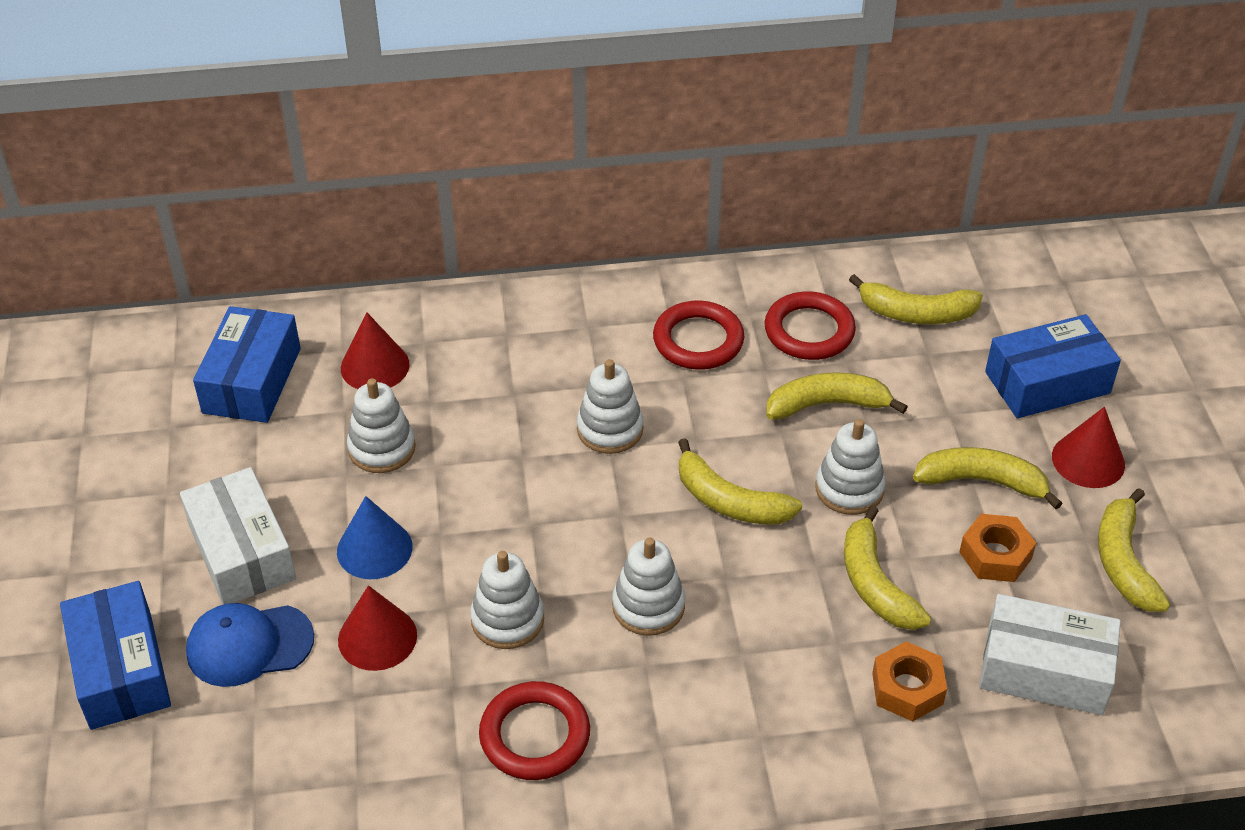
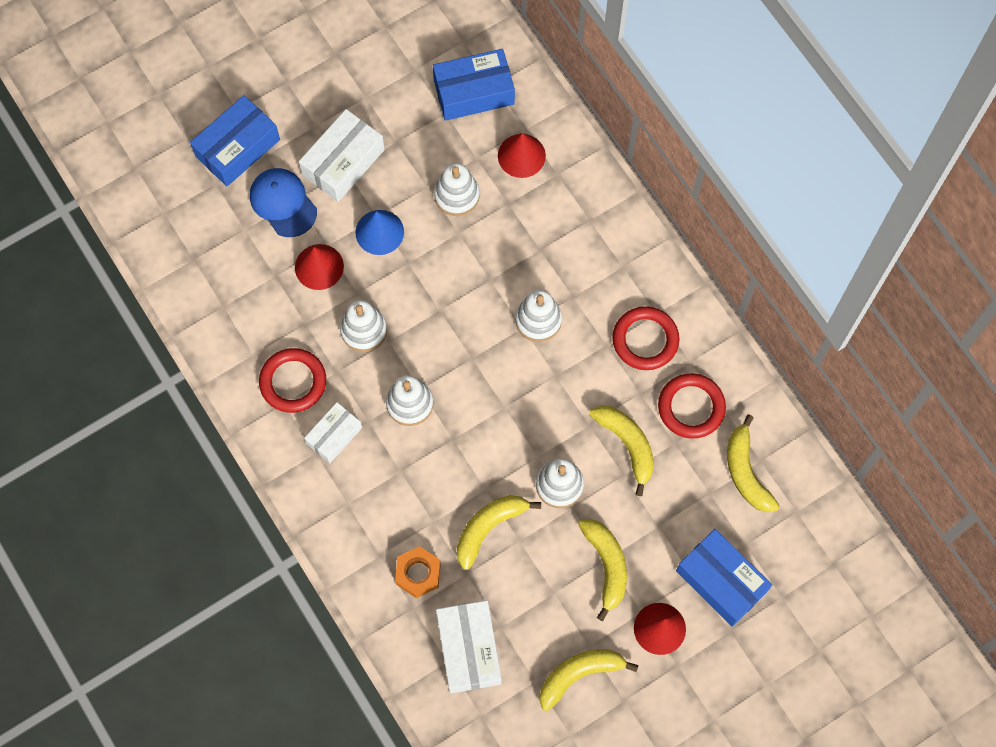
camera: 65 degrees right, 25 degrees up
yellow banana [678,438,802,525] -> none
orange nut [959,514,1036,582] -> none
none -> white box [304,402,362,463]

